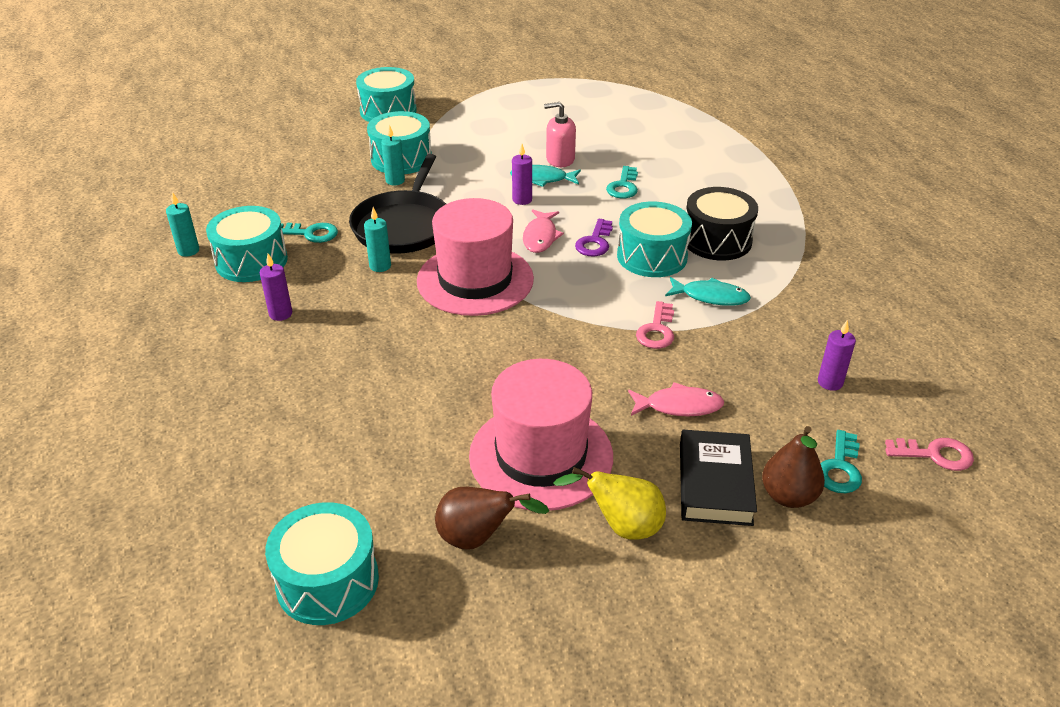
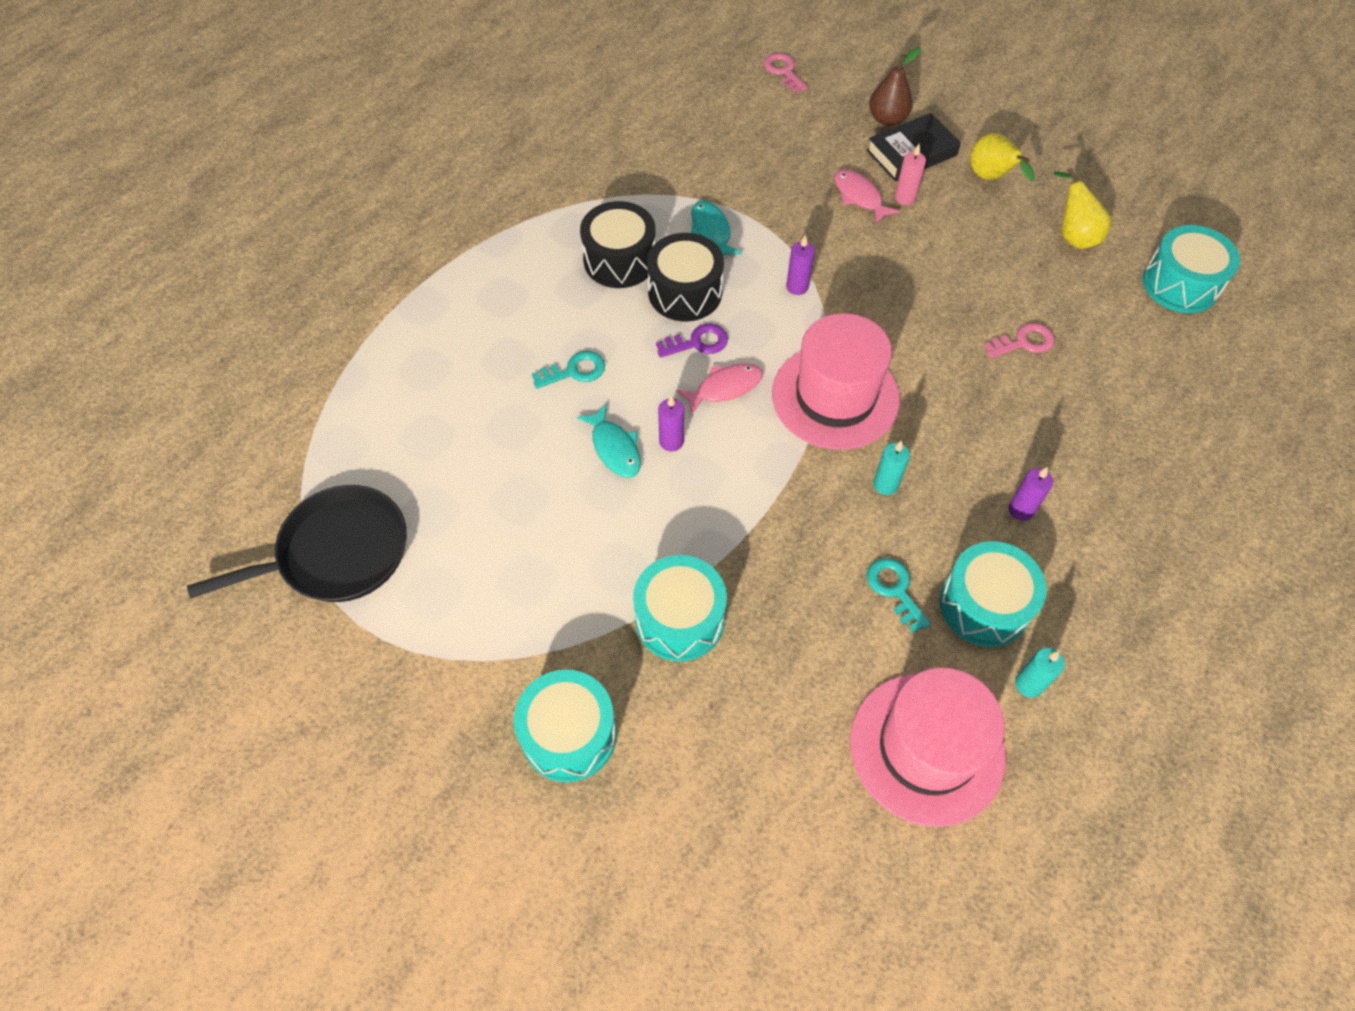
camera: 125 degrees left, 20 degrees up
black pan [349,154,446,254] -> black pan moved to [187,485,407,602]
turquoise candle [381,125,405,186] -> none
brown pear [435,487,549,550] -> yellow pear [1054,168,1112,249]
pink hat [469,359,613,511] -> pink hat moved to [850,668,1006,827]
pink soap dispenser [544,102,576,167] -> none
turquoise drum [617,202,692,277] -> black drum [647,233,724,321]
pink key [636,301,674,349] -> pink key moved to [984,323,1054,359]
purple candle [818,320,856,391] -> purple candle moved to [786,235,815,295]
turquoise key [820,430,862,493] -> none
none -> pink candle [895,144,926,205]

